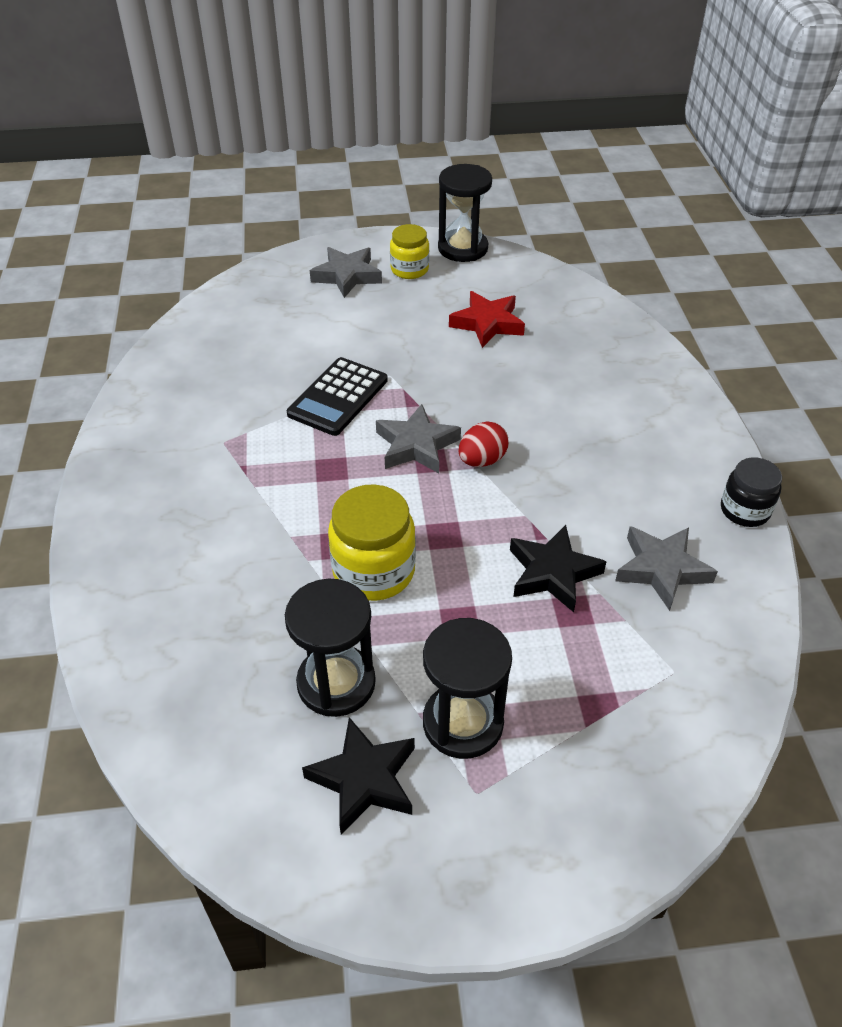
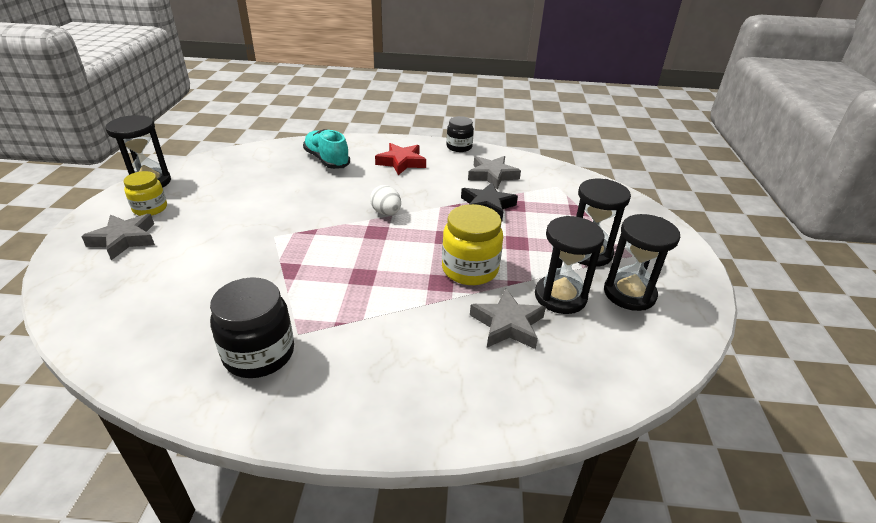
camera: 80 degrees left, 10 degrees down
black calculator [287,357,388,436] -> none
black star [302,717,415,834] -> black hourglass [604,214,680,311]
grey star [376,404,461,473] -> grey star moved to [470,288,546,349]
red star [449,291,525,348] -> red star moved to [375,143,426,175]
red egg [459,421,509,467] -> white egg [370,185,401,215]
none -> black jar [210,278,294,378]
none -> turquoise shoe [303,129,350,169]

